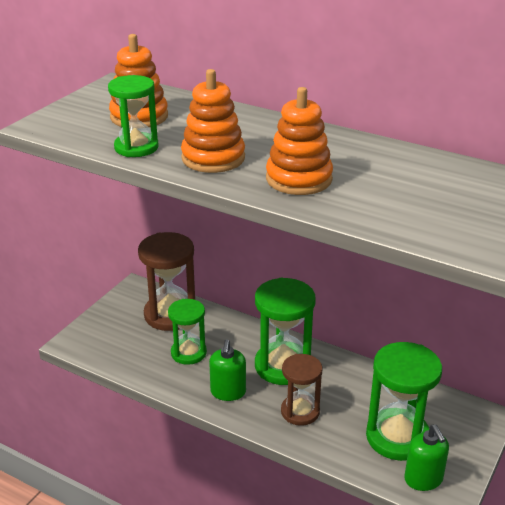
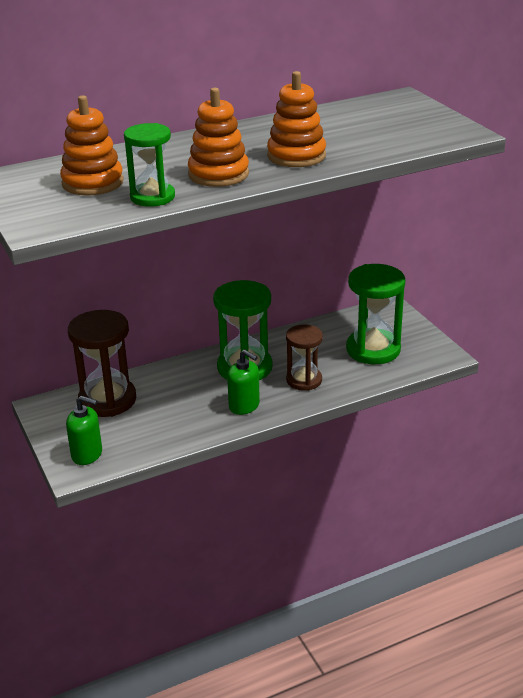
camera: 55 degrees left, 0 degrees up
green hourglass [168,299,207,365] -> none
green soap dispenser [404,424,449,491] -> green soap dispenser moved to [66,396,102,465]

